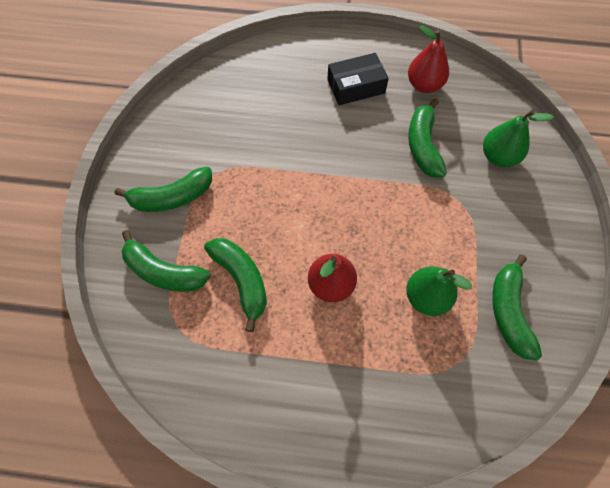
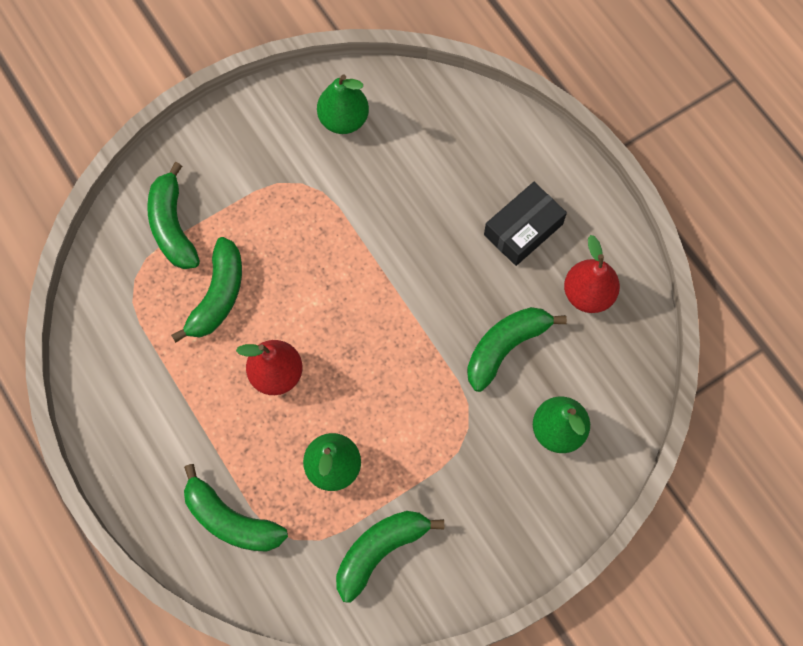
camera: 50 degrees right, 5 degrees up
green banana [115,167,212,212] -> green banana moved to [184,464,288,552]
black box [327,53,389,105] -> black box turned 75 degrees counterclockwise [484,182,567,266]
none -> green pear [317,74,369,134]

